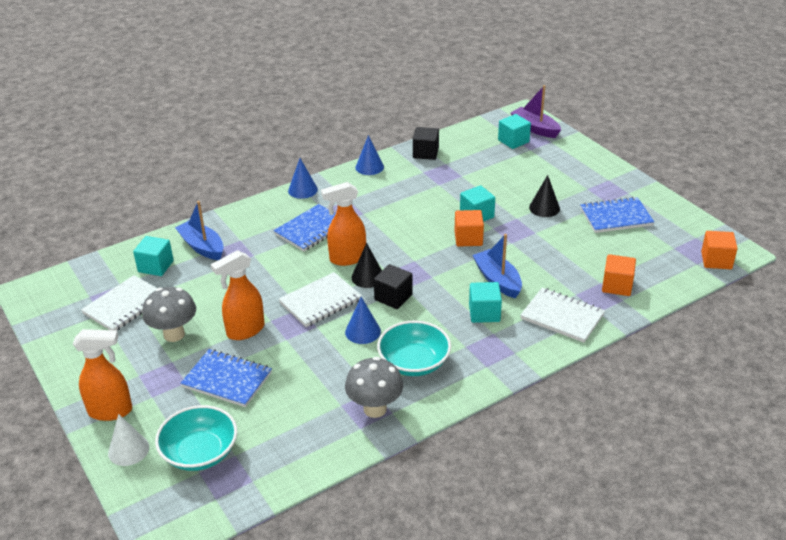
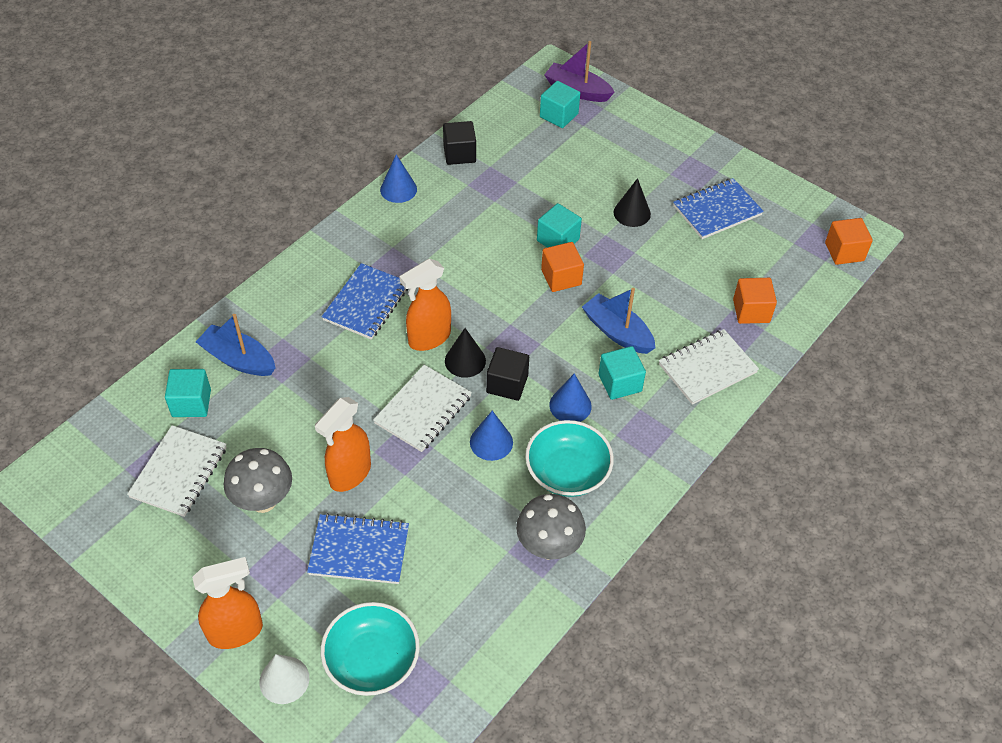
camera: 20 degrees left, 15 degrees up
blue cone [288,158,318,199] -> blue cone moved to [549,373,592,422]
white notebook [520,288,605,343] -> white notebook turned 45 degrees counterclockwise [659,329,759,405]

